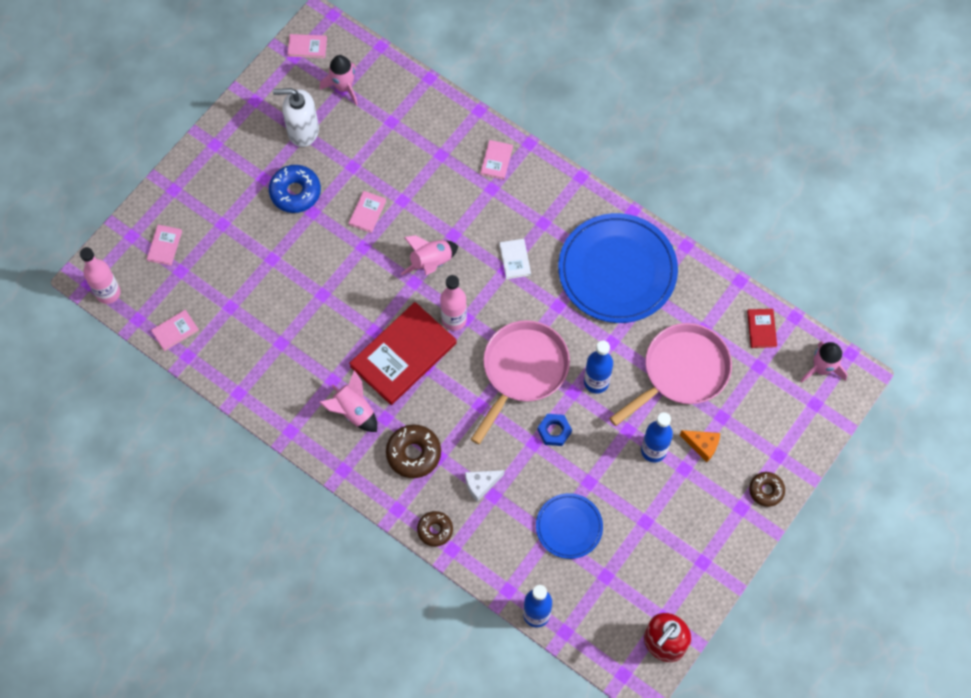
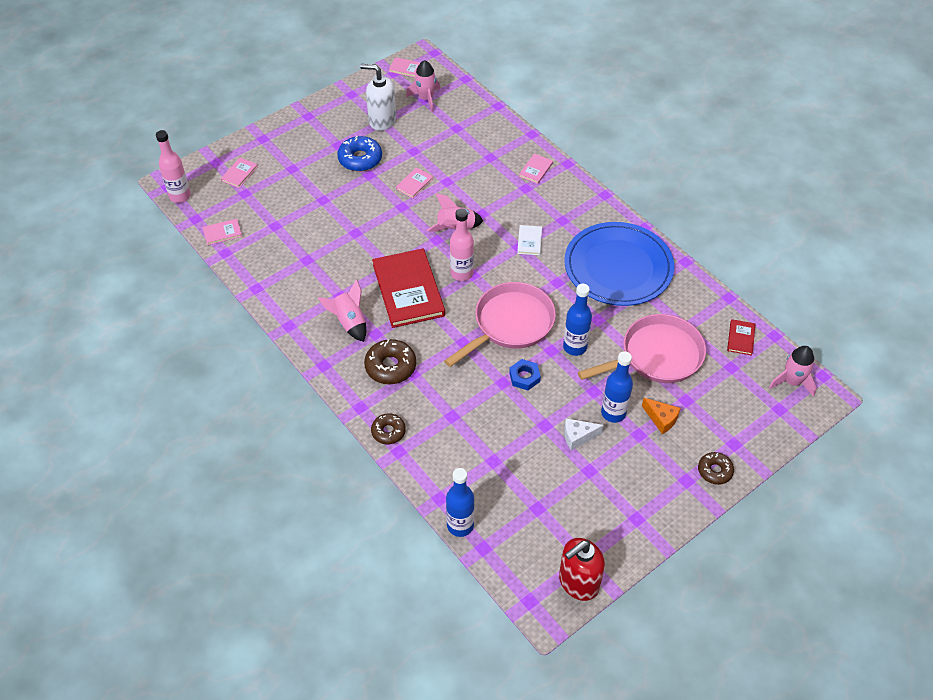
camera: 15 degrees right, 15 degrees down
red book [349,302,456,405] -> red book turned 75 degrees counterclockwise [372,248,445,328]
white cheese [465,470,504,502] -> white cheese moved to [564,418,604,450]
blue plate [536,493,603,559] -> none

